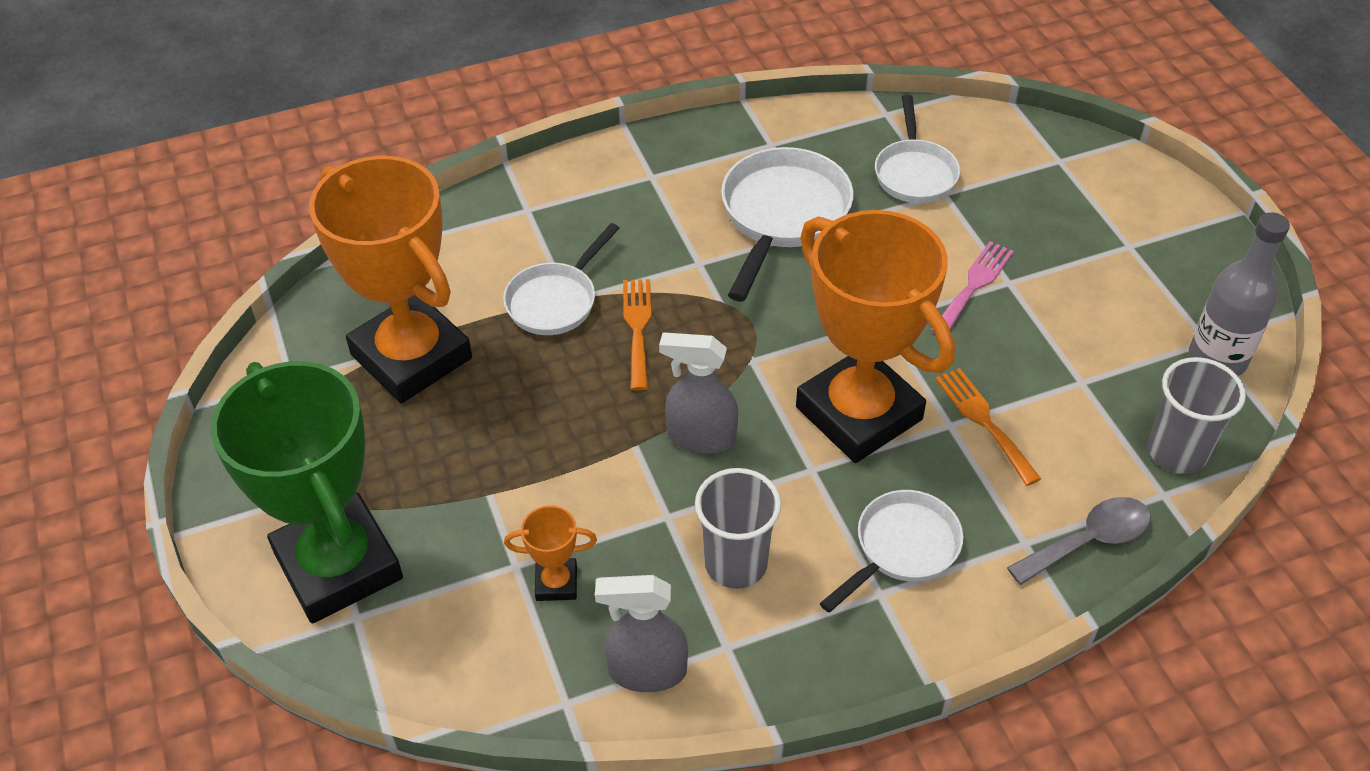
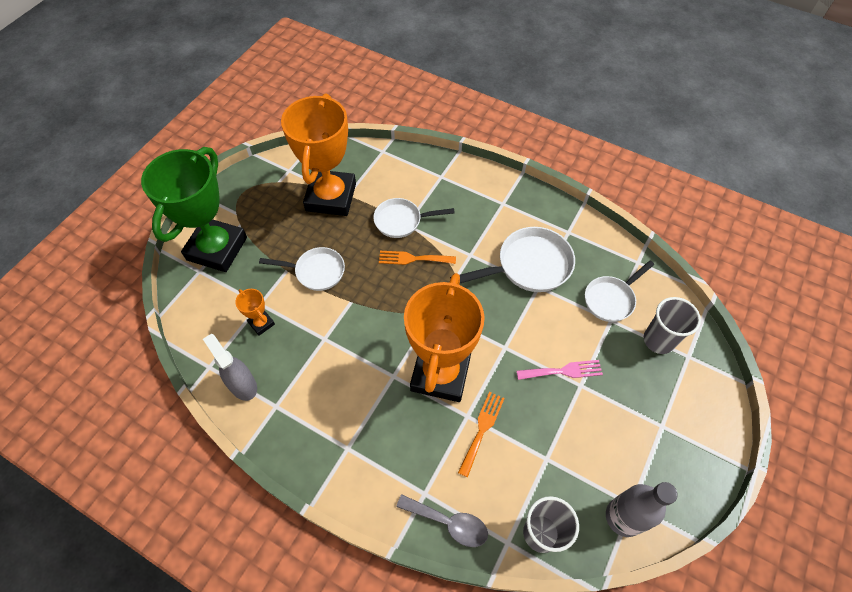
camera: 50 degrees right, 10 degrees up
orange fork [623,279,651,391] -> orange fork turned 135 degrees counterclockwise [379,251,456,265]
grey spray bottle [659,333,738,454] -> none
grey cup [695,468,781,589] -> grey cup moved to [644,297,701,354]
white pan [820,490,963,612] -> white pan moved to [259,247,345,291]

